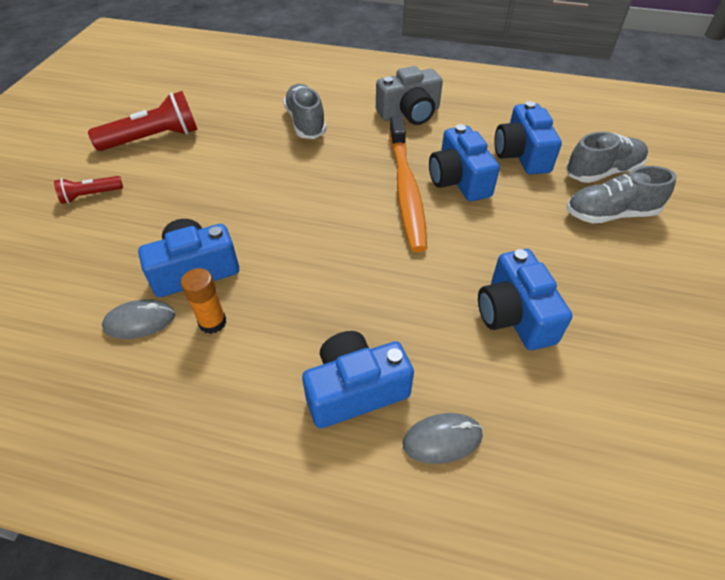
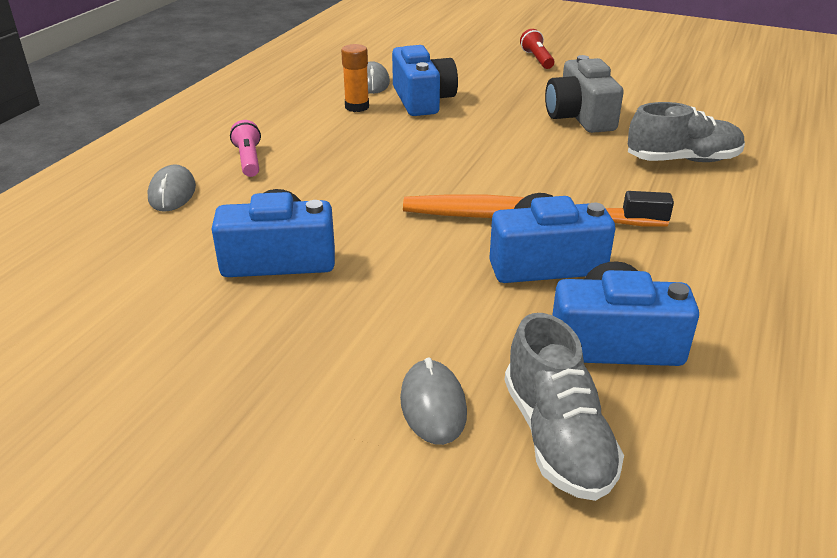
camera: 100 degrees right, 15 degrees down
red flashlight [88,91,198,151] -> none
blue camera [302,331,414,428] -> pink flashlight [230,120,261,177]
grey camera [376,66,443,125] -> grey camera moved to [545,55,624,133]
grey shoe [567,166,677,223] -> grey mouse [400,357,467,445]

